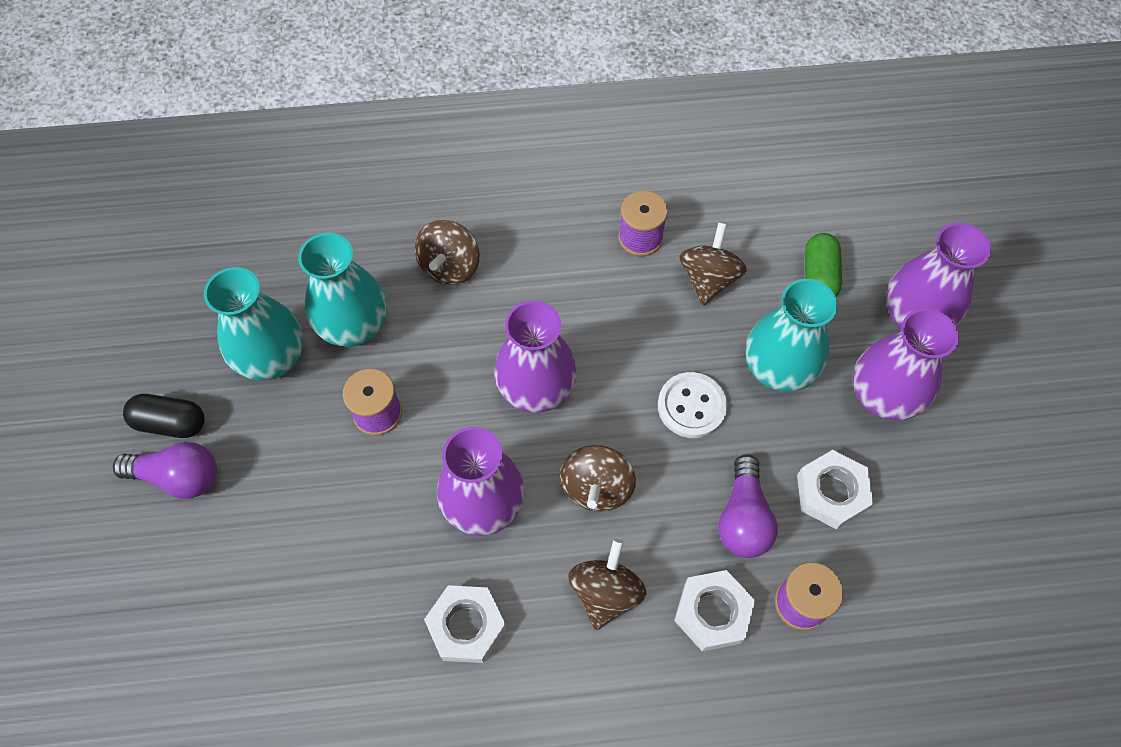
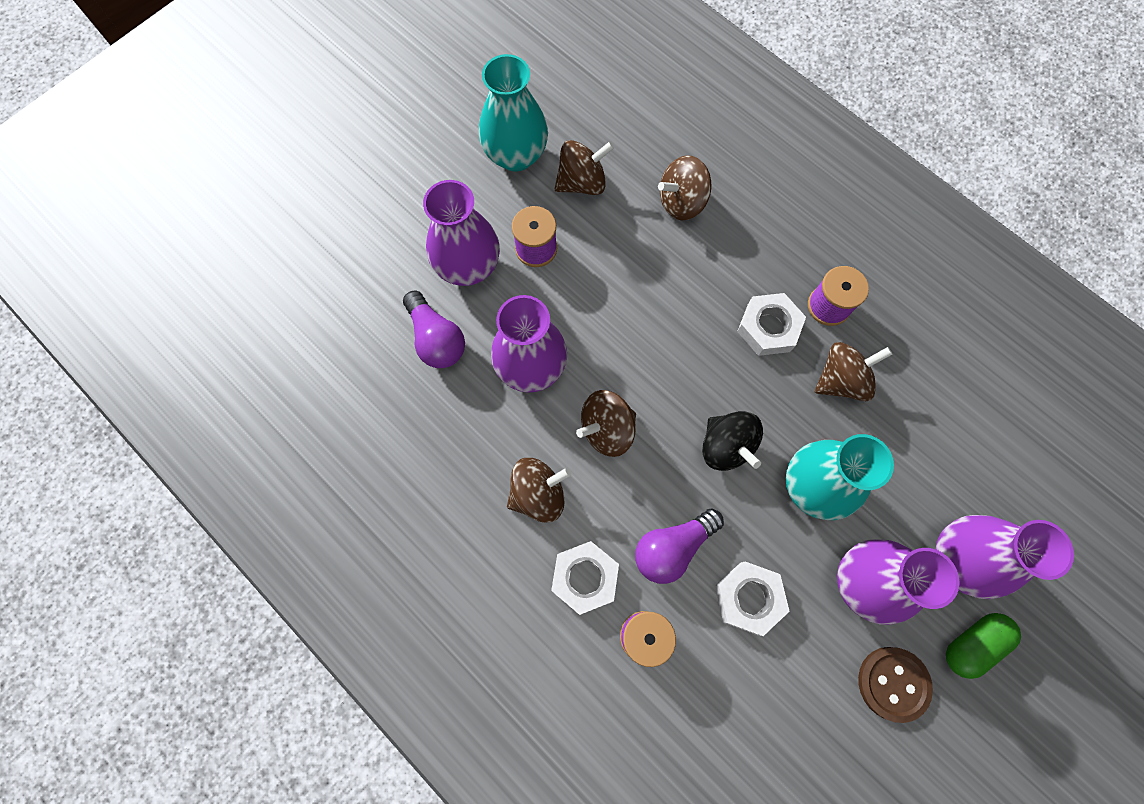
camera: 50 degrees right, 10 degrees up
purple light bulb [113,442,217,499] -> purple light bulb moved to [403,290,465,368]
black capsule [123,394,204,438] -> none
turquoise vase [298,233,387,347] -> brown spinning top [555,140,614,195]
white nut [424,585,507,663] -> white nut moved to [737,293,806,356]
purple vase [494,300,577,413] -> purple vase moved to [423,180,500,286]
white button [658,372,727,438] -> black spinning top [702,411,763,471]
green capsule [805,233,842,297] -> green capsule moved to [946,613,1021,679]
none -> brown button [858,647,933,723]

